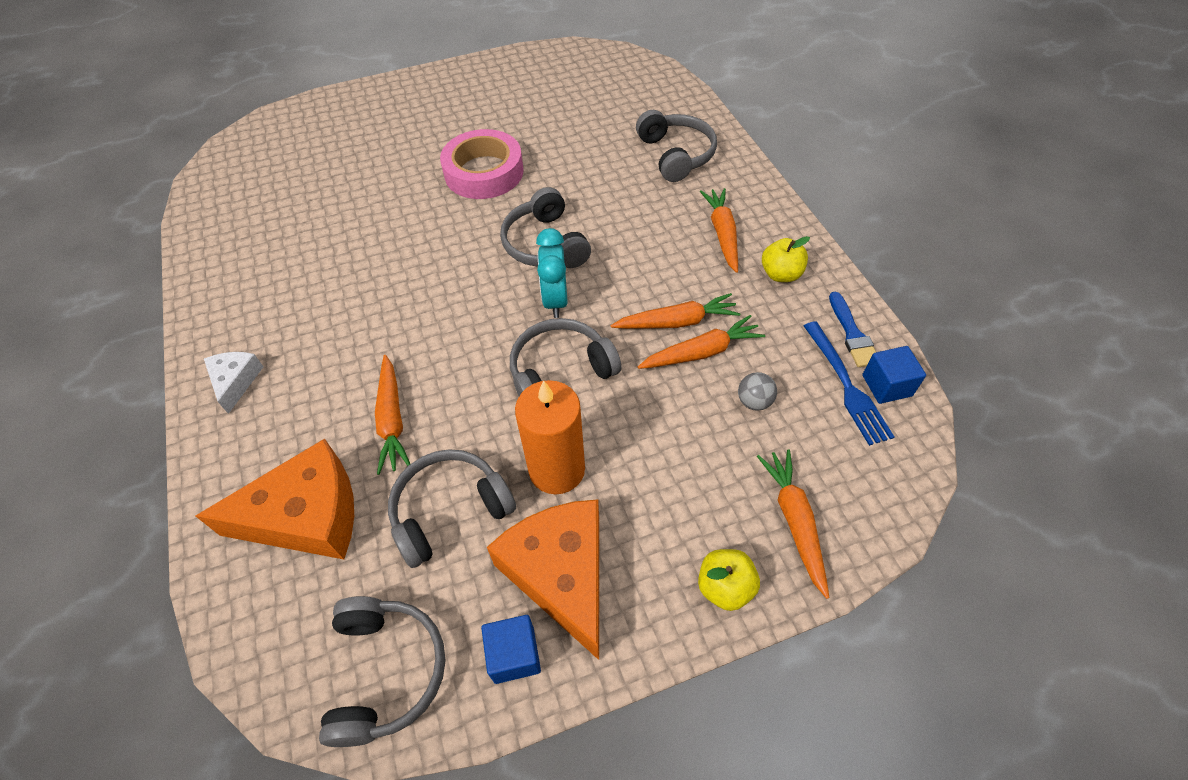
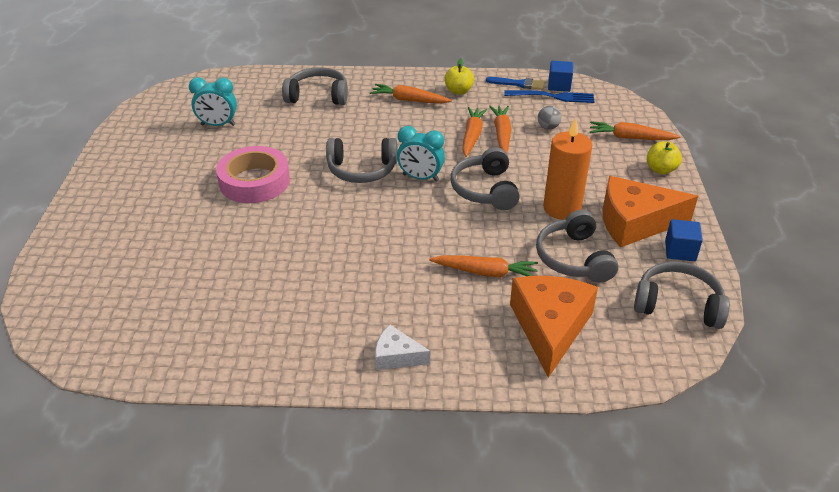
camera: 70 degrees left, 15 degrees down
none -> turquoise clock [189,77,237,126]

